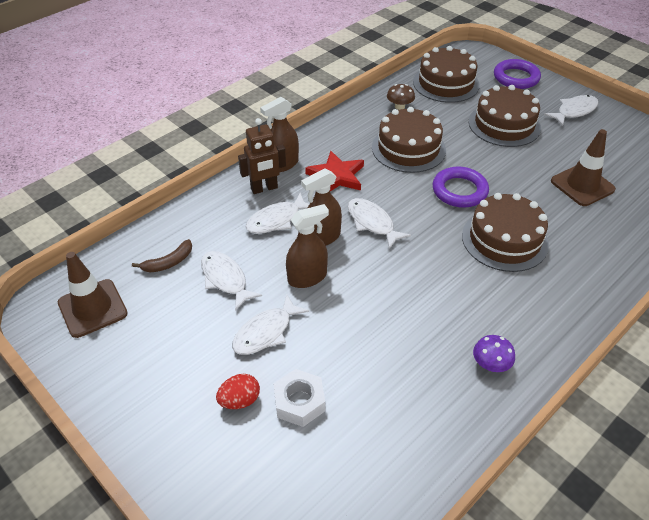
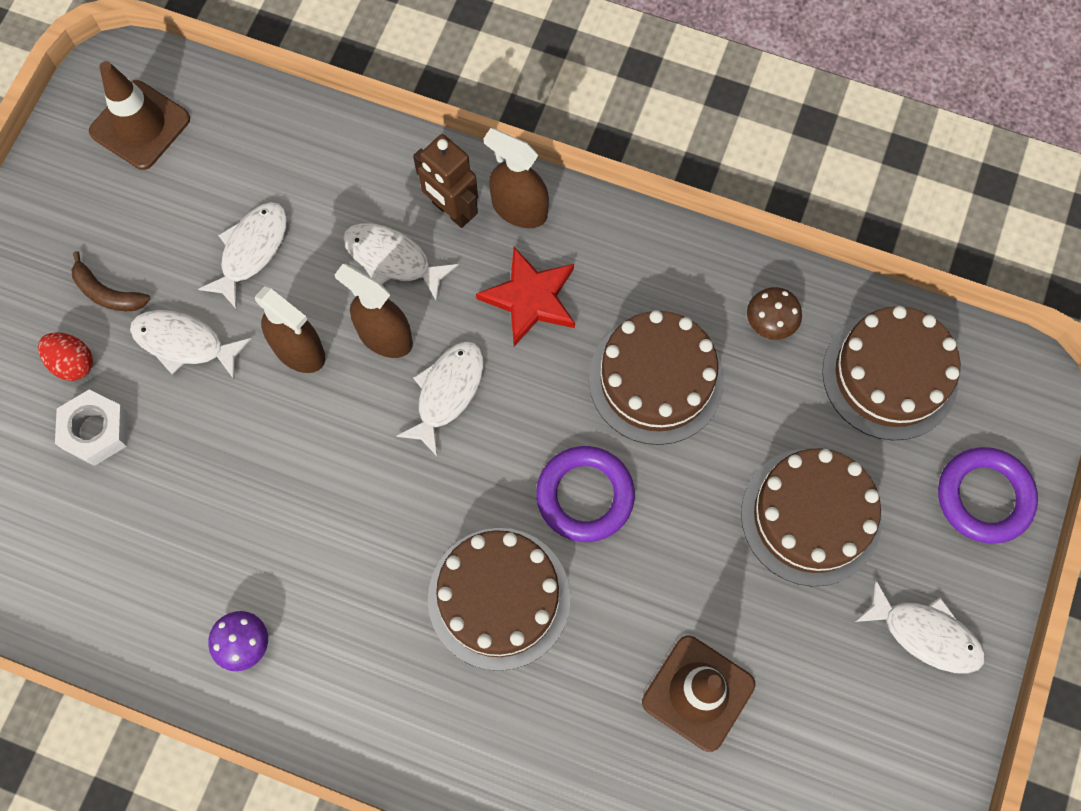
camera: 65 degrees right, 25 degrees up
brown banana [132,239,192,272] -> brown banana moved to [72,251,150,311]

